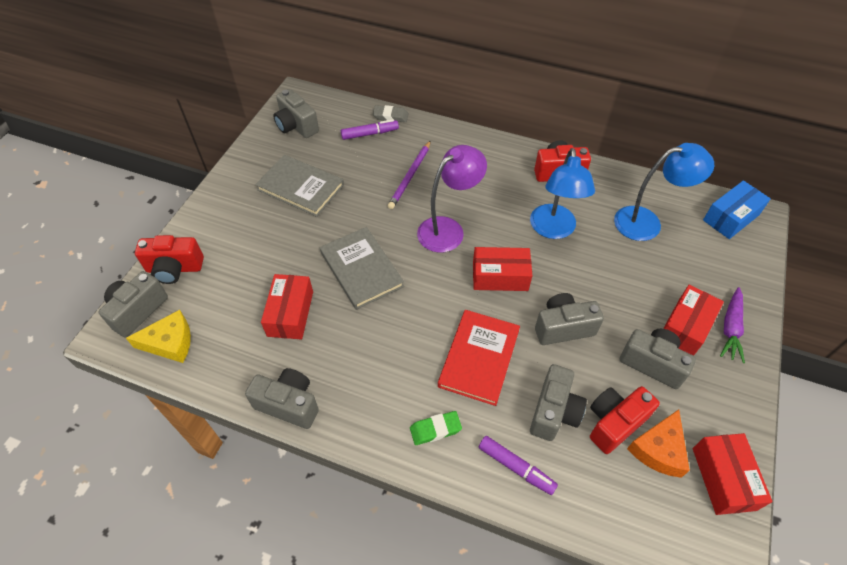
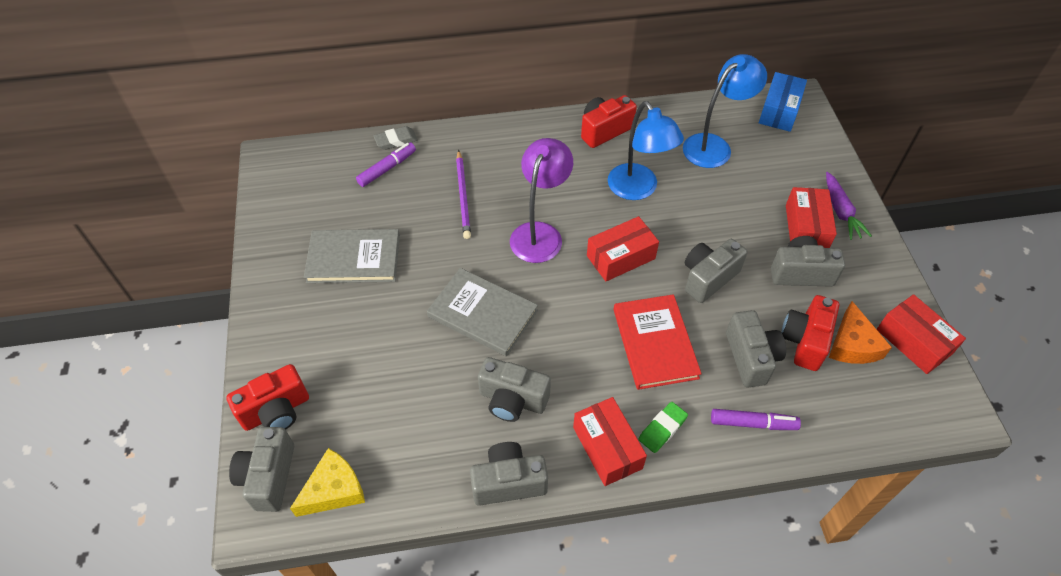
camera: 30 degrees left, 0 degrees up
red box [261,274,313,339] -> red box moved to [573,397,647,486]
grey camera [273,89,319,138] -> grey camera moved to [478,357,551,422]

